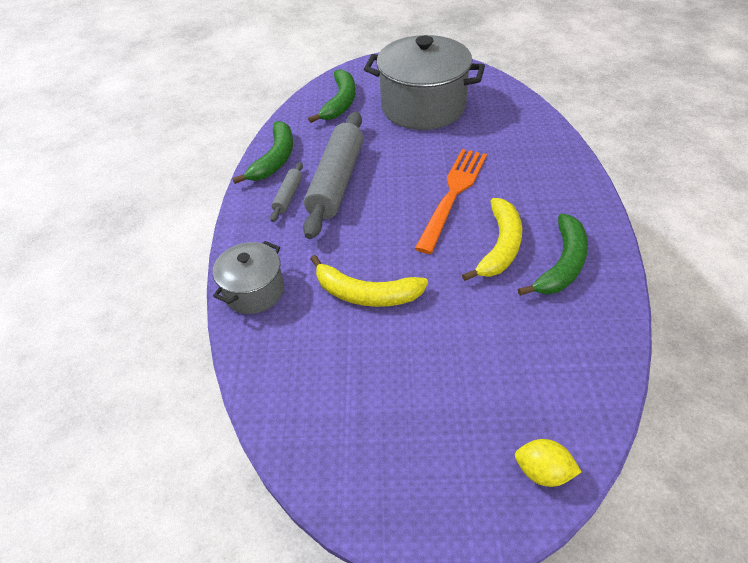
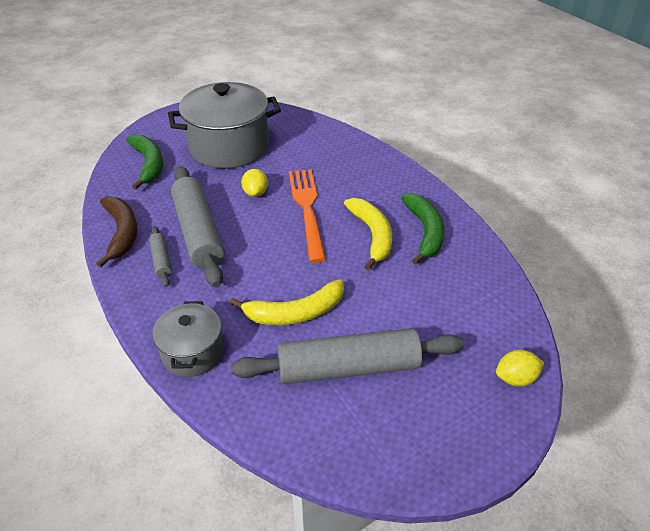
camera: 35 degrees left, 5 degrees down
green banana [232,121,293,184] -> brown banana [96,196,138,268]
none -> grey rolling pin [231,328,464,384]
none -> yellow lemon [241,169,268,197]

